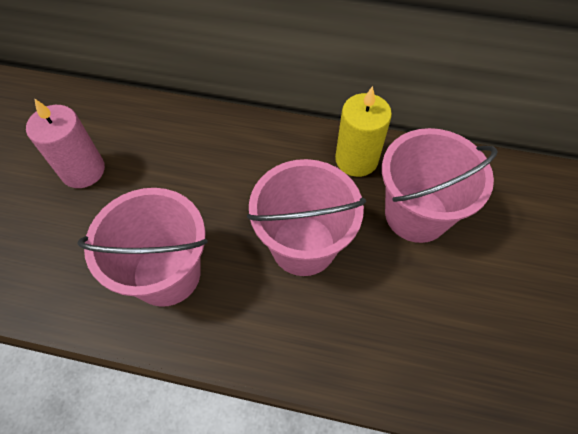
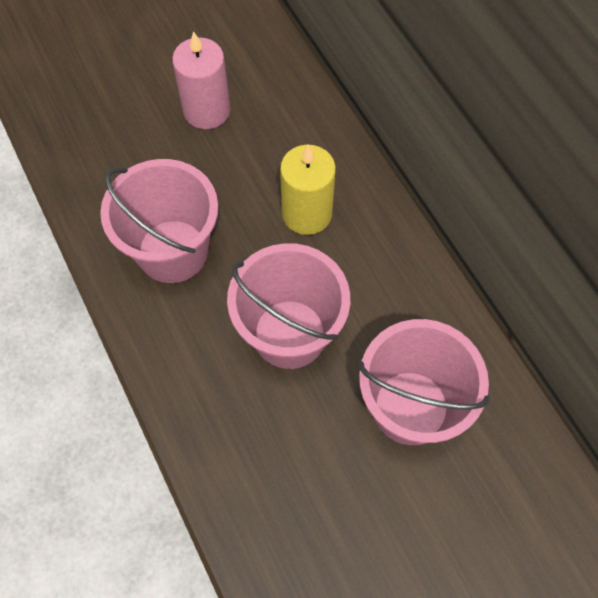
camera: 50 degrees right, 5 degrees up
yellow candle [335,86,392,177] -> yellow candle moved to [280,144,336,235]

